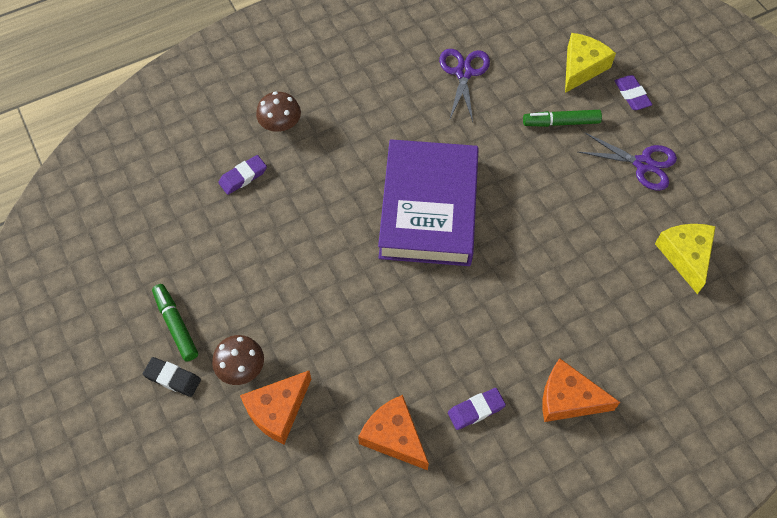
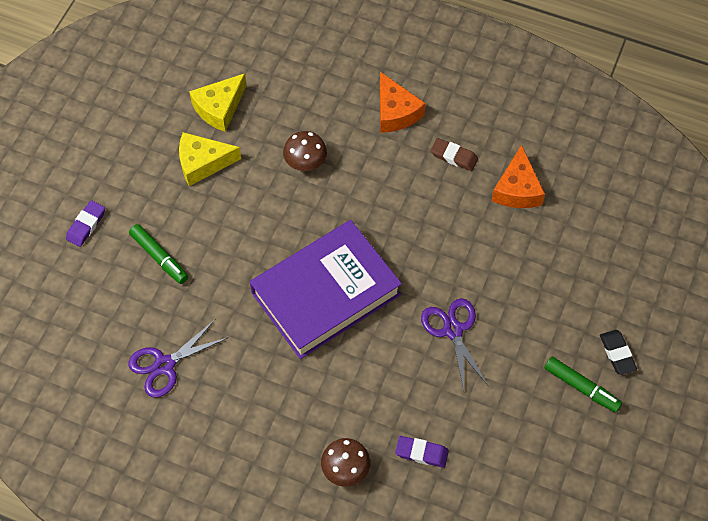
camera: 130 degrees left, 0 degrees up
green marker [152,284,198,362] -> green marker turned 75 degrees counterclockwise [545,357,622,413]
brown mushroom [212,335,264,385] -> brown mushroom moved to [283,131,327,171]
orange cheese [240,371,311,444] -> none
purple eraser [448,388,506,430] -> brown eraser [431,138,478,171]
yellow cheese [565,33,616,93] -> yellow cheese moved to [179,132,241,186]
purple scissors [578,133,677,191] -> purple scissors moved to [421,298,488,390]

